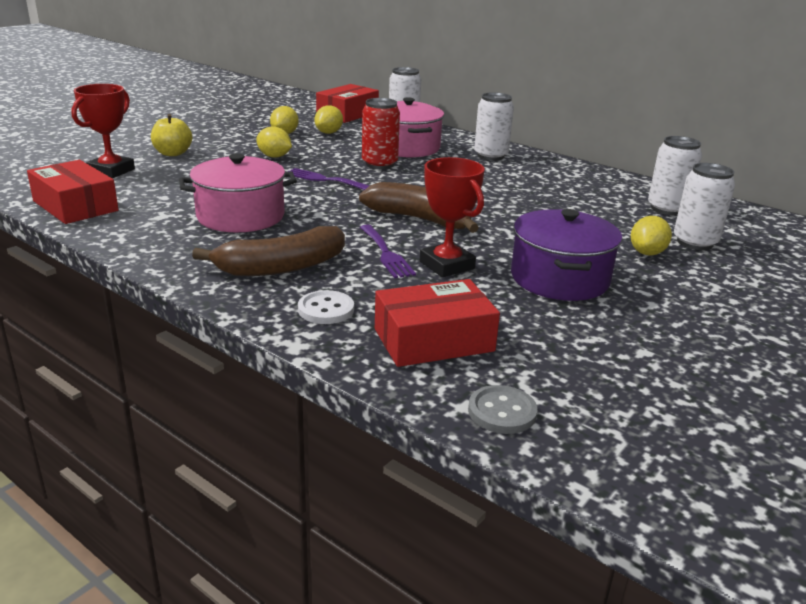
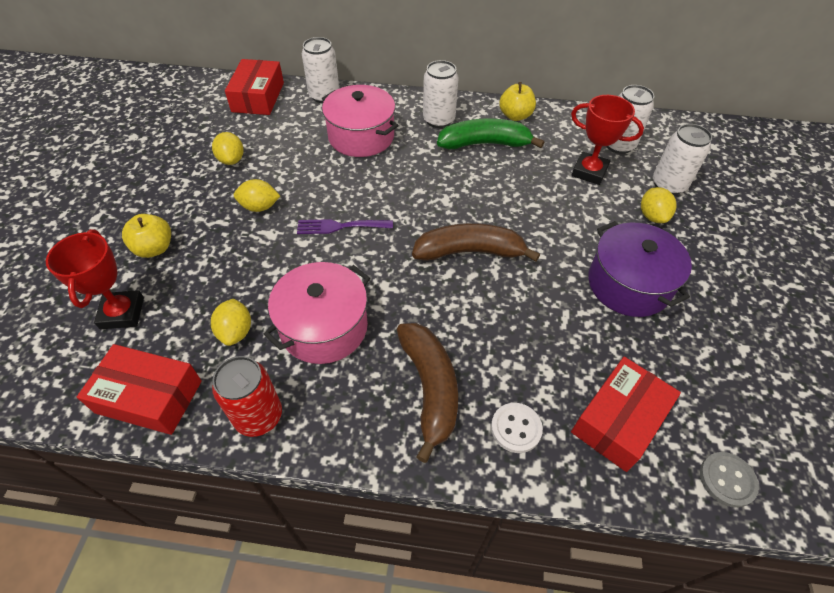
camera: 30 degrees left, 25 degrees up
brown banana [192,226,345,276] -> brown banana turned 45 degrees counterclockwise [397,323,458,463]
yellow lemon [314,105,343,134] -> yellow lemon moved to [211,299,251,346]
purple fork [360,224,416,278] -> none
red can [362,98,400,169] -> red can moved to [212,356,282,437]
red trophy [420,157,485,277] -> red trophy moved to [571,95,644,185]
none -> green banana [437,119,544,149]
none -> yellow apple [499,82,536,121]

